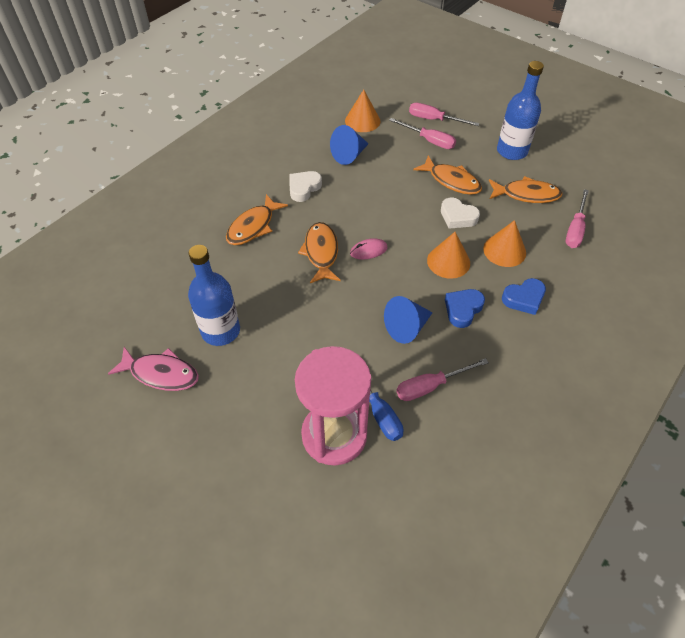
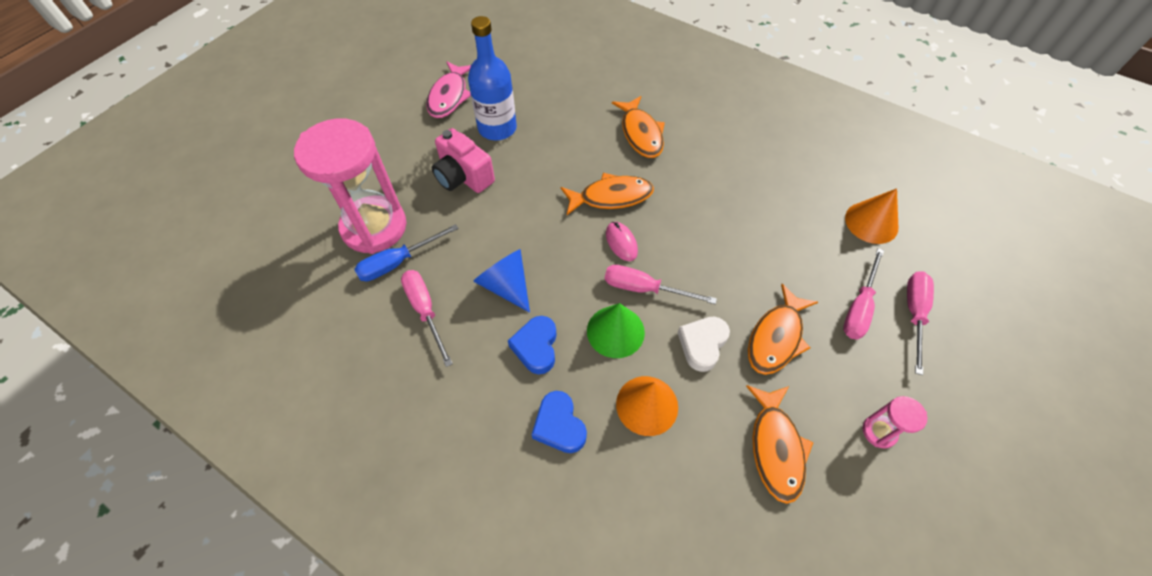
camera: 85 degrees right, 5 degrees up
orange fish [226,194,288,245] -> orange fish turned 135 degrees counterclockwise [612,96,665,158]
white heart [289,171,322,202] -> none
blue cone [330,125,368,165] -> none
orange cone [427,232,470,279] -> green cone [587,303,645,358]
blue heart [445,289,485,328] -> blue heart turned 120 degrees counterclockwise [508,316,557,374]
blue bottle [497,61,544,160] -> pink hourglass [863,396,927,449]
pink screwdriver [566,189,589,248] -> pink screwdriver moved to [605,265,717,304]
none -> pink camera [432,128,495,193]

